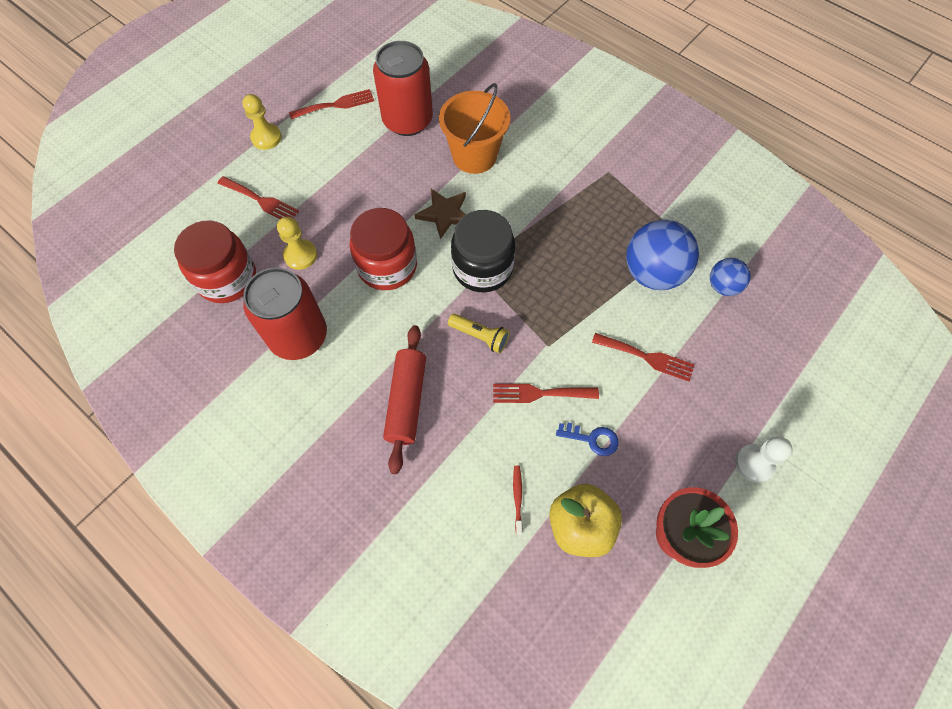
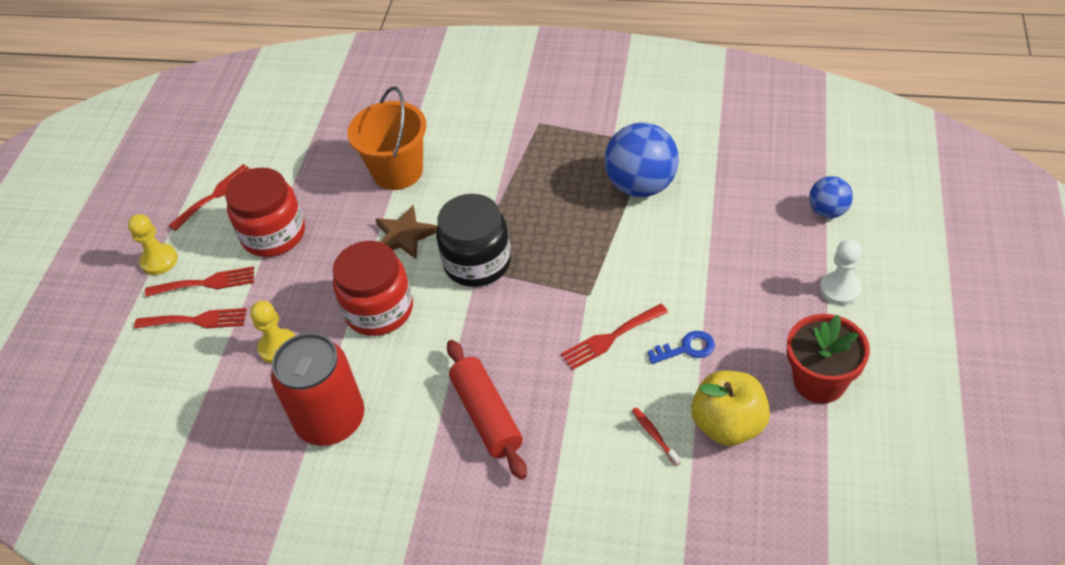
camera: 25 degrees left, 15 degrees down
red jar [174,220,256,303] -> red jar moved to [225,168,305,257]
red can [373,41,433,136] -> none
yellow flashlight [448,314,510,353] -> none
red fork [592,333,695,382] -> red fork moved to [145,266,254,297]
blue ball [710,258,751,296] -> blue ball moved to [809,176,853,218]

